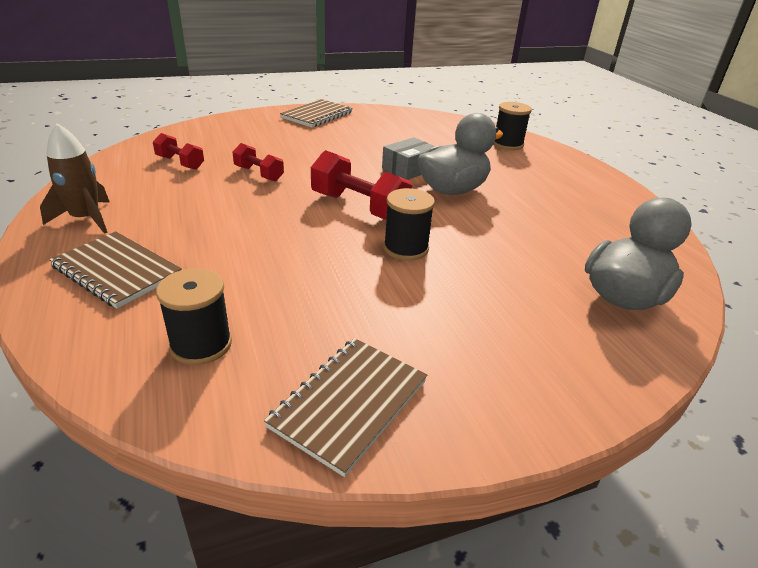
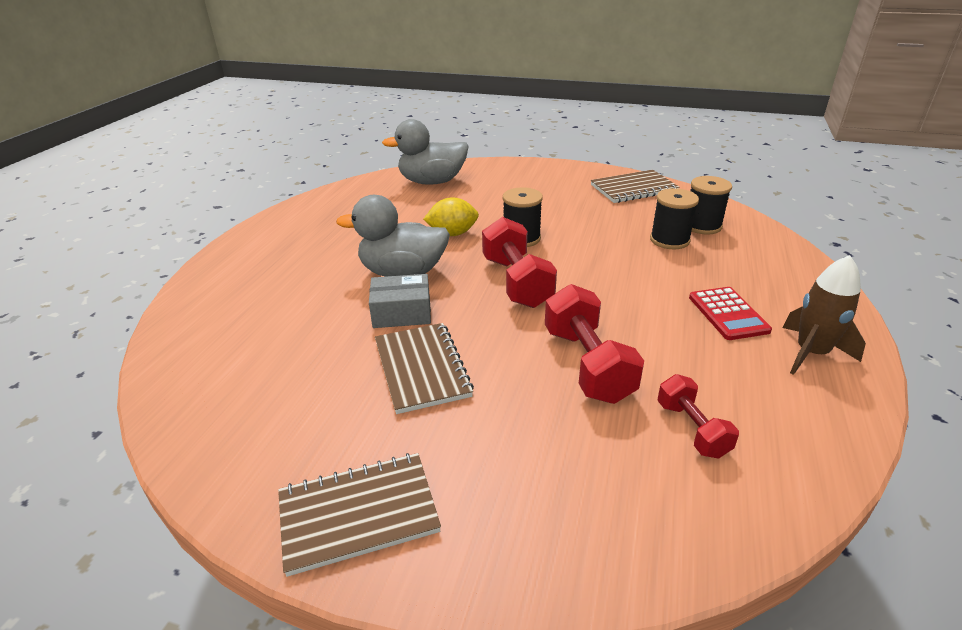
camera: 140 degrees left, 0 degrees up
brown notebook [49,231,182,309] -> brown notebook moved to [375,323,474,414]
red dumbbell [233,143,284,182] -> red dumbbell [545,284,644,404], size x1.68
black spool [494,102,532,150] -> black spool moved to [650,188,699,249]
none -> yellow lemon [423,197,479,236]
none -> red calculator [689,287,772,340]

